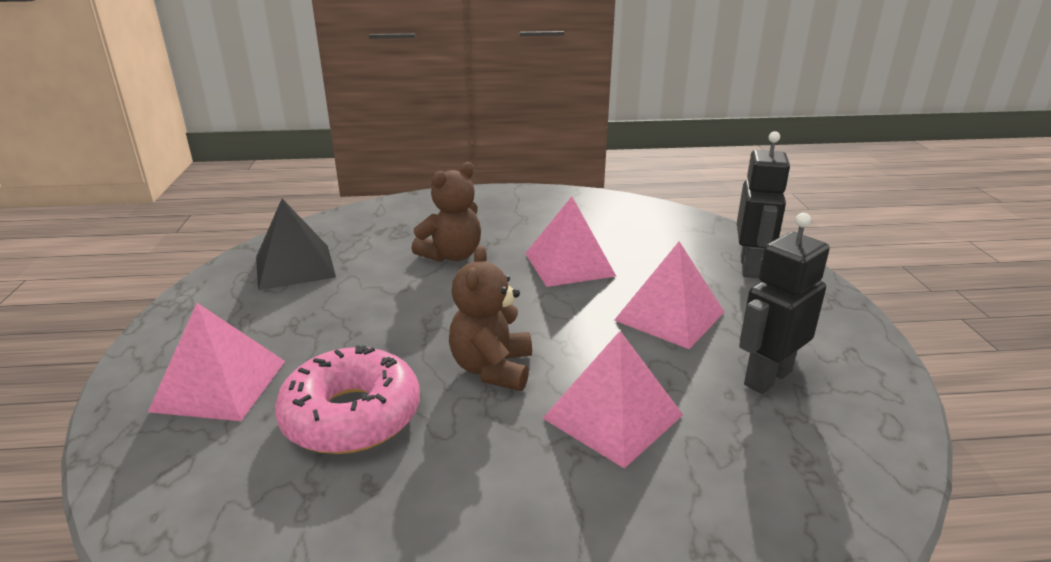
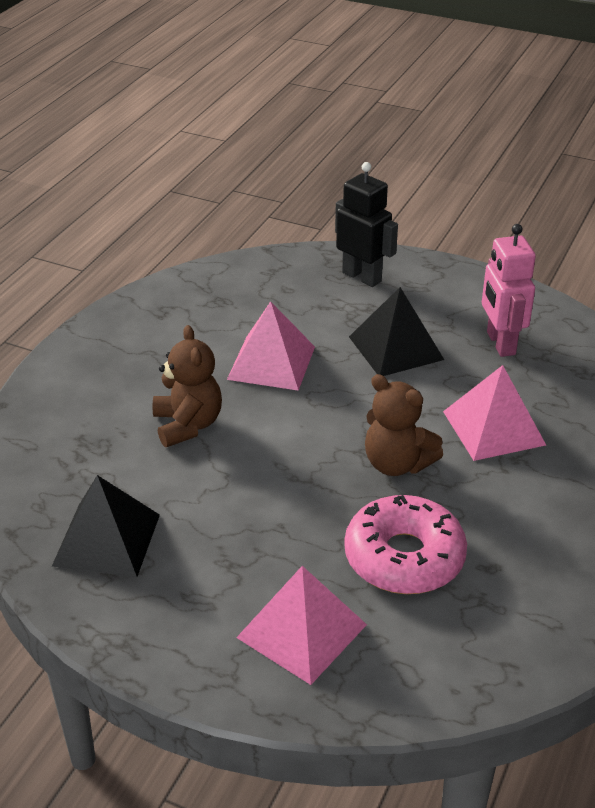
camera: 60 degrees left, 10 degrees up
pink pyramid [614,241,724,349] -> black pyramid [349,287,444,376]
black robot [739,213,830,394] -> pink robot [482,224,536,357]

